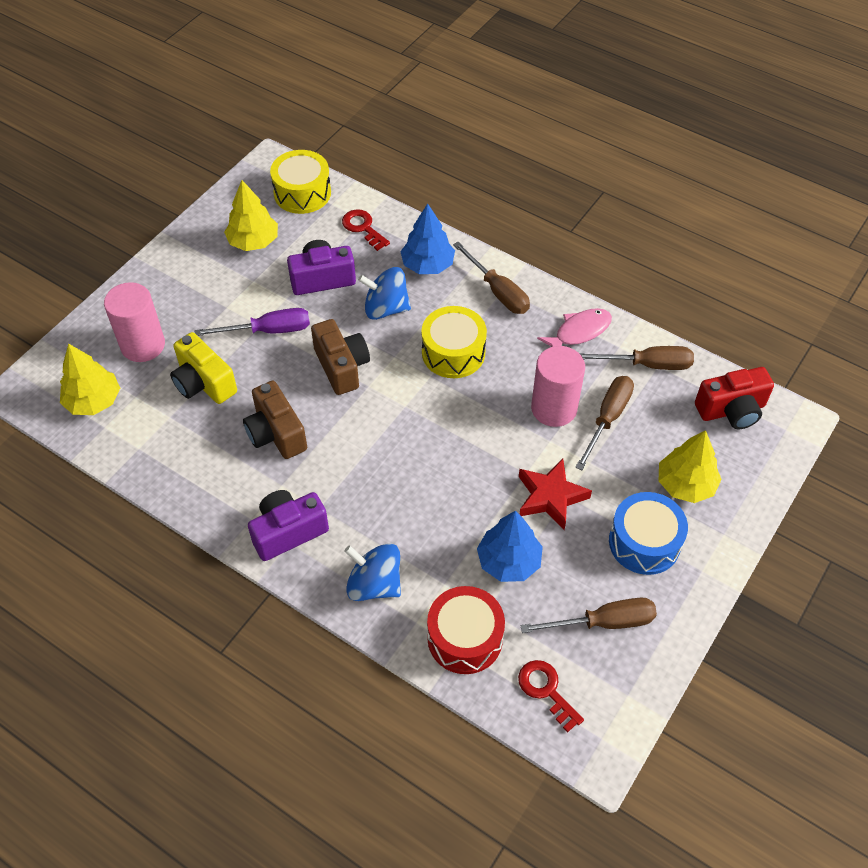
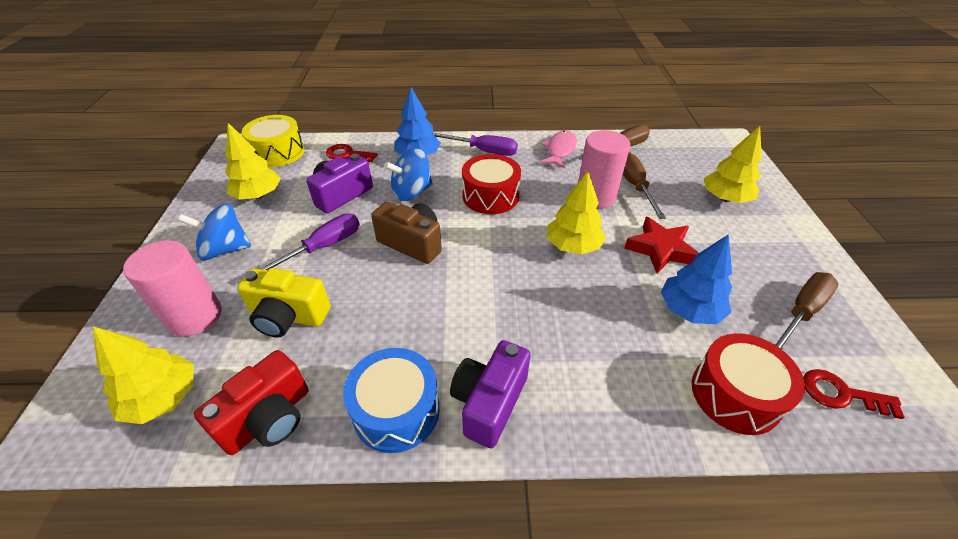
camera: 35 degrees left, 10 degrees down
brown camera [243,381,307,459] -> none
blue spinning top [344,543,401,601] -> blue spinning top moved to [178,203,251,260]
yellow drum [421,306,487,378] -> red drum [462,154,521,214]
brown screwdriver [453,242,530,314] -> purple screwdriver [432,133,518,156]
blue drum [609,492,688,575] -> blue drum moved to [343,348,440,453]
red camera [695,367,774,429] -> red camera moved to [194,350,308,455]
none -> yellow tree [547,171,606,255]

